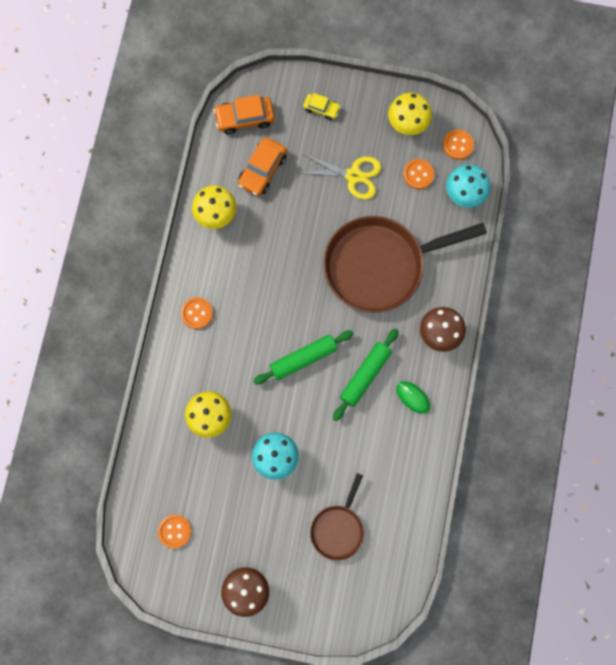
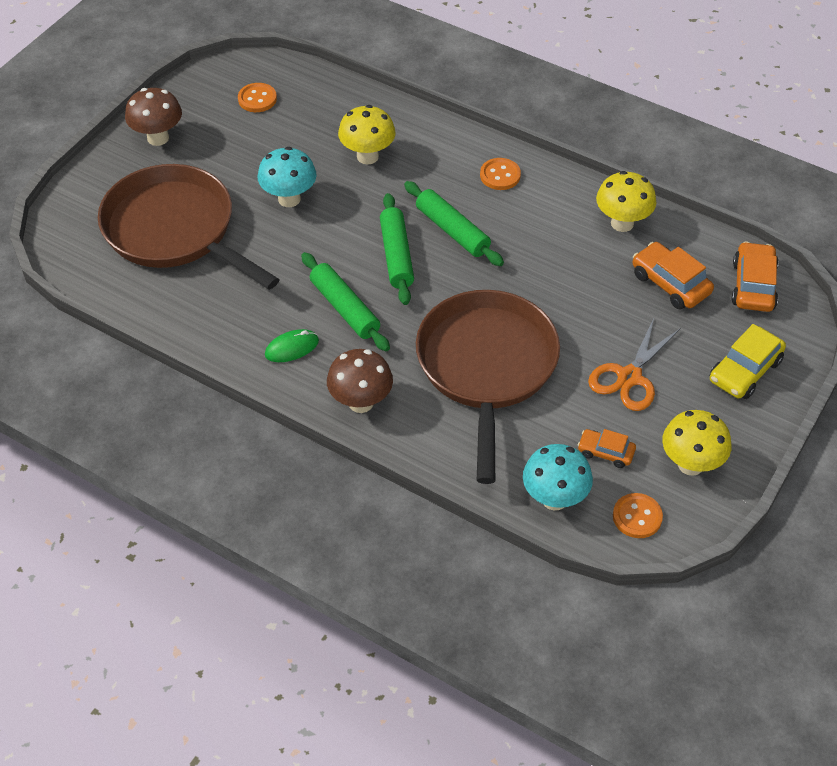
camera: 110 degrees right, 25 degrees down
yellow scissors [301,154,381,199] -> orange scissors [588,318,681,411]
yellow car [303,93,341,120] -> yellow car [710,324,786,399], size x1.63
brown pan [310,473,364,561] -> brown pan [98,164,280,290], size x1.95
orange button [403,159,434,189] -> orange car [577,429,636,468]
none -> green rolling pin [404,181,504,266]

